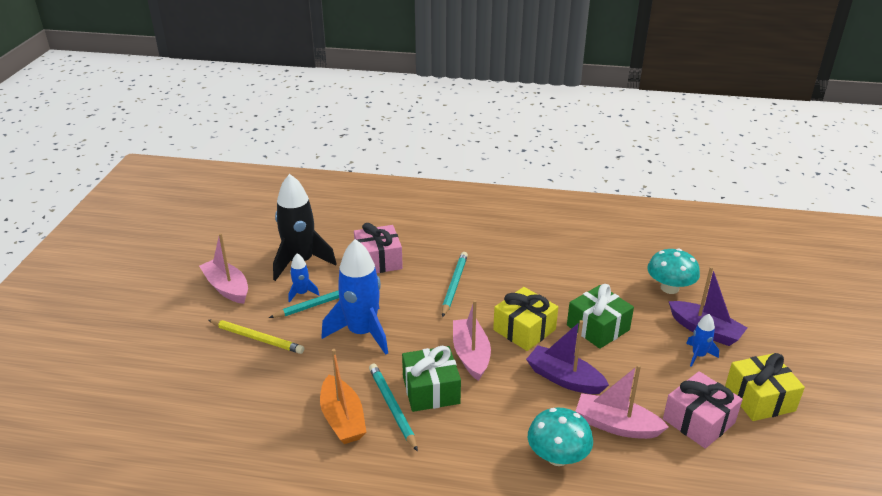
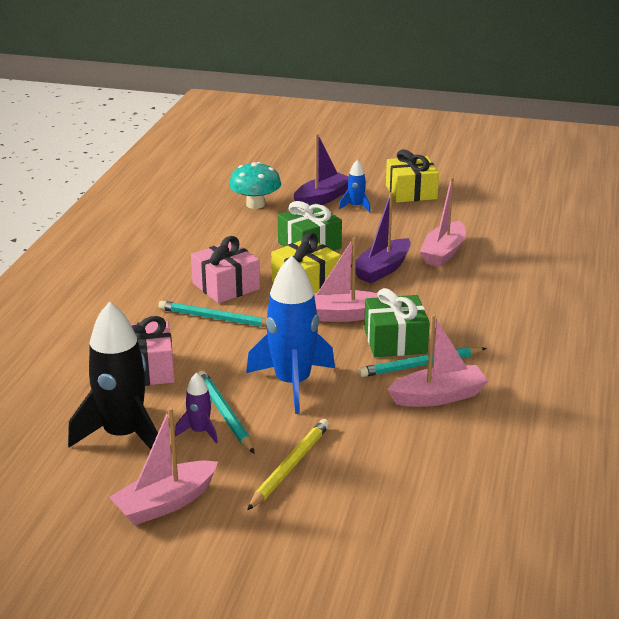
camera: 85 degrees left, 5 degrees down
blue rocket [288,253,319,303] -> purple rocket [175,372,218,443]
orange boat [320,349,366,444] -> pink boat [387,314,488,407]
turquoise mushroom [528,408,593,466] -> none
pink gift [663,371,743,449] -> pink gift moved to [191,236,260,303]

